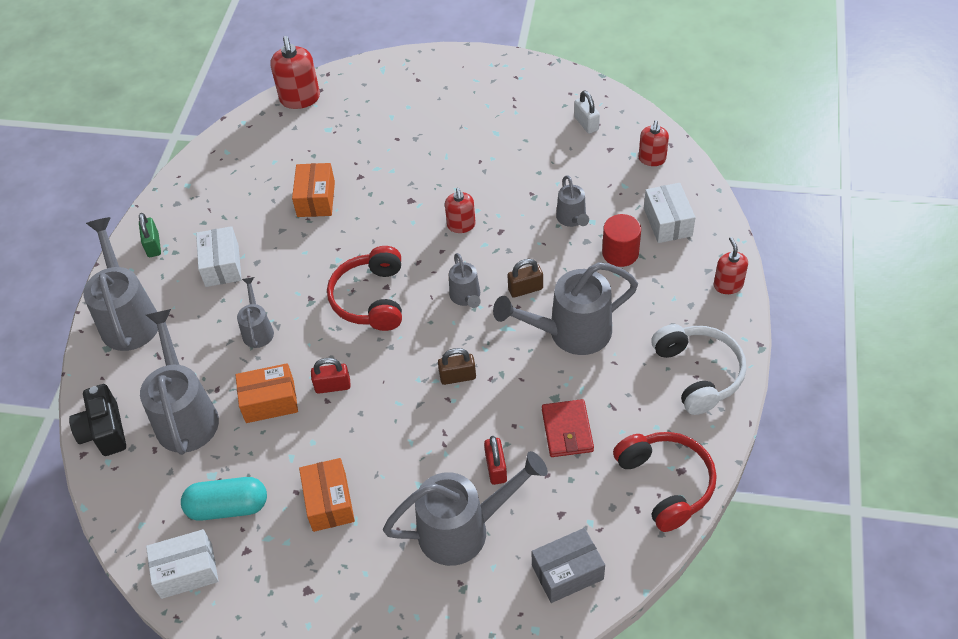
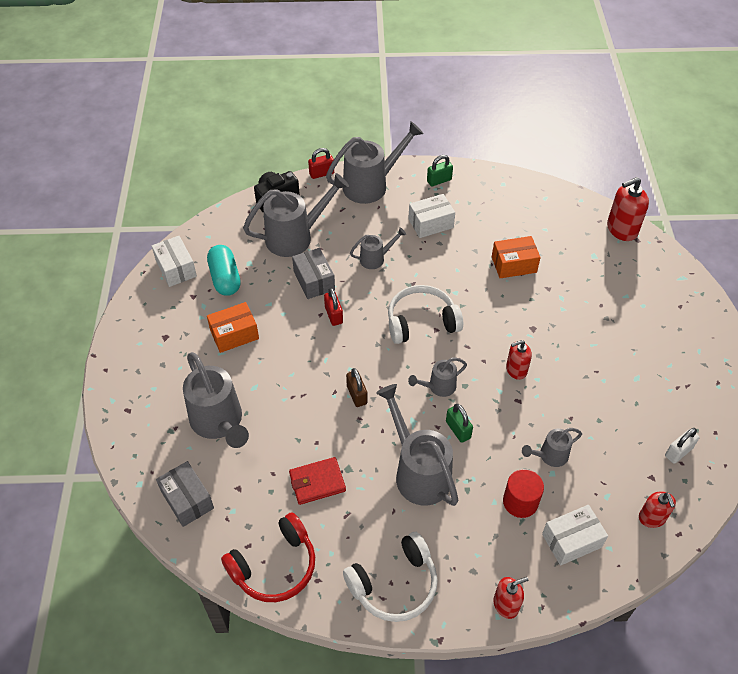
camera: 75 degrees right, 0 degrees up
orange box [236,363,298,423] -> grey box [292,248,335,299]
red headphones [327,246,402,331] -> white headphones [388,285,463,344]
red padlock [484,436,507,485] -> red padlock moved to [308,148,334,179]
brown padlock [508,259,543,298] -> green padlock [446,404,473,443]
red soap dispenser [639,120,669,166] -> red soap dispenser turned 105 degrees counterclockwise [639,492,676,528]

